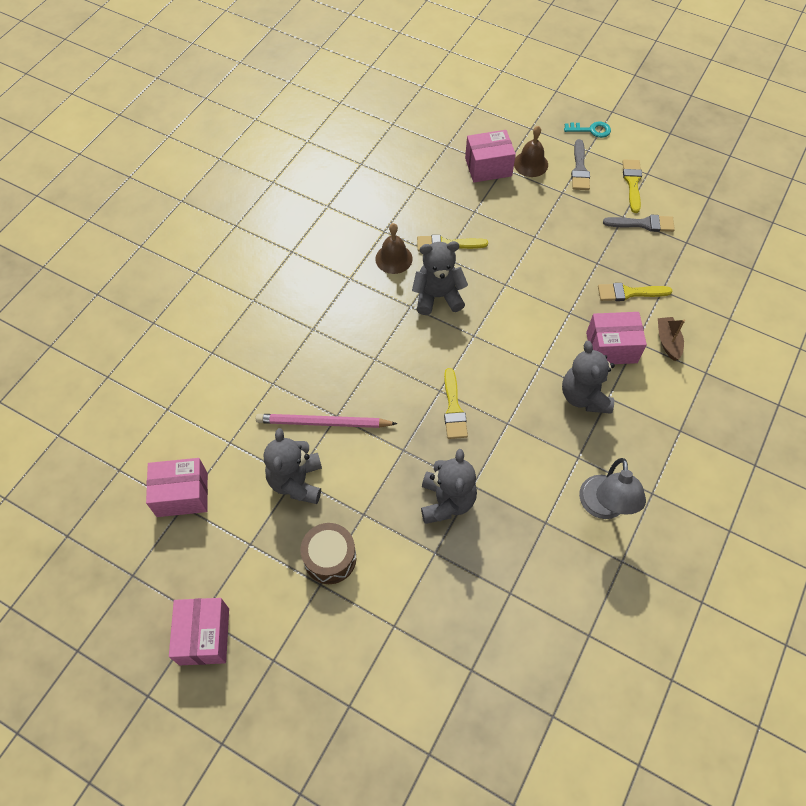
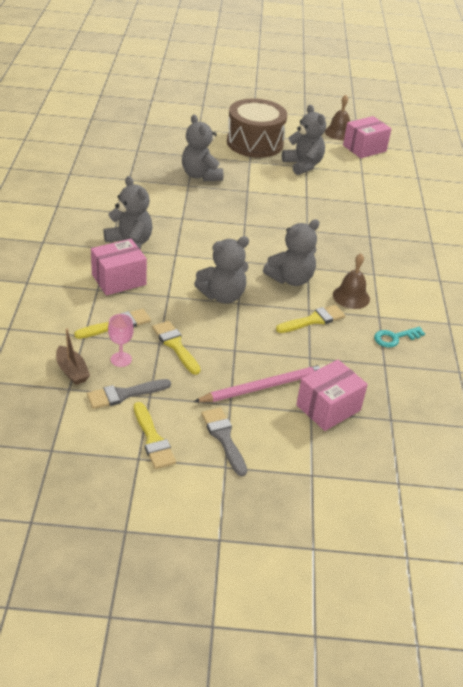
camera: 150 degrees right, 20 degrees down
pink box [169,598,229,665] -> none
pink pencil [256,414,398,428] -> pink pencil moved to [194,364,325,402]
brown drum [300,523,356,584] -> brown drum [227,99,287,158], size x1.66
yellow brush [444,368,468,439] -> yellow brush moved to [152,321,201,375]
brown bell [514,126,548,177] -> brown bell moved to [325,95,350,140]
turquoise key [564,122,611,138] -> turquoise key moved to [374,327,425,348]
grey lamp [579,458,646,519] -> none
brown boat [658,317,685,361] -> brown boat moved to [56,328,90,385]
none -> pink goblet [108,314,134,367]
none -> grey teddy bear [194,236,249,304]

